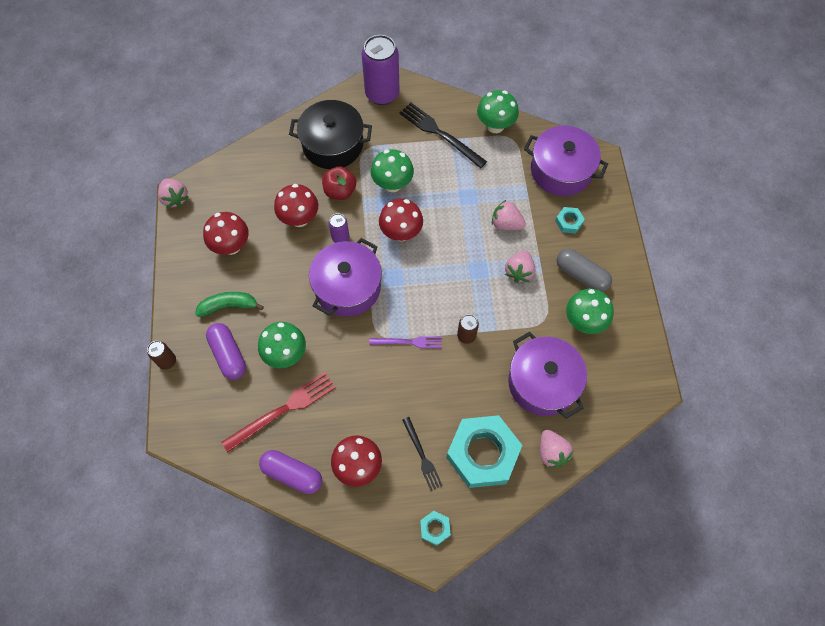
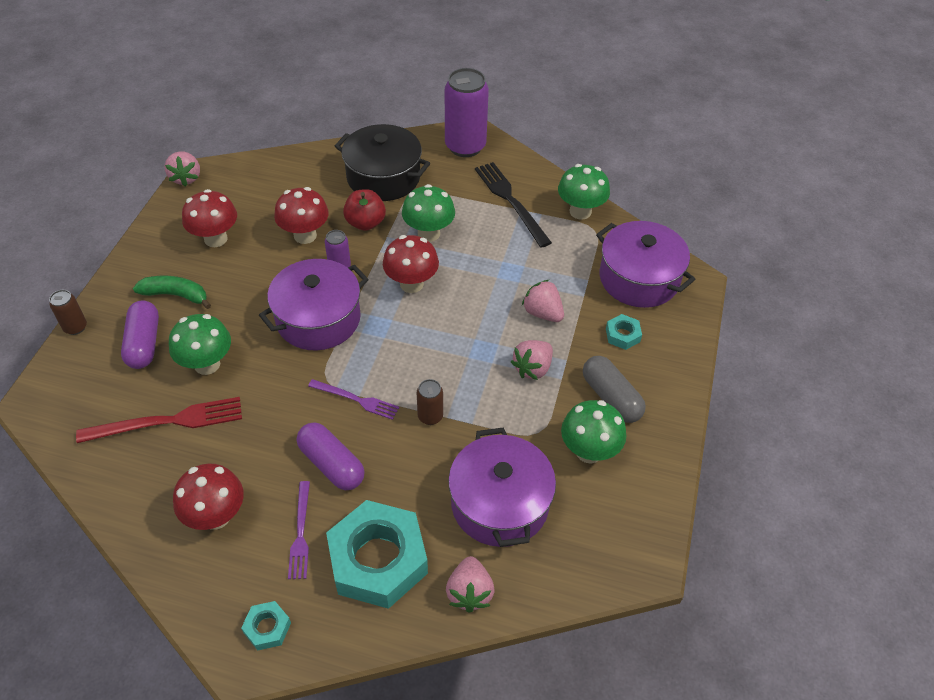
camera: 20 degrees right, 15 degrees down
purple capsule [259,450,322,494] -> purple capsule moved to [297,423,365,490]
black fork [402,417,443,491] -> purple fork [288,481,310,579]

